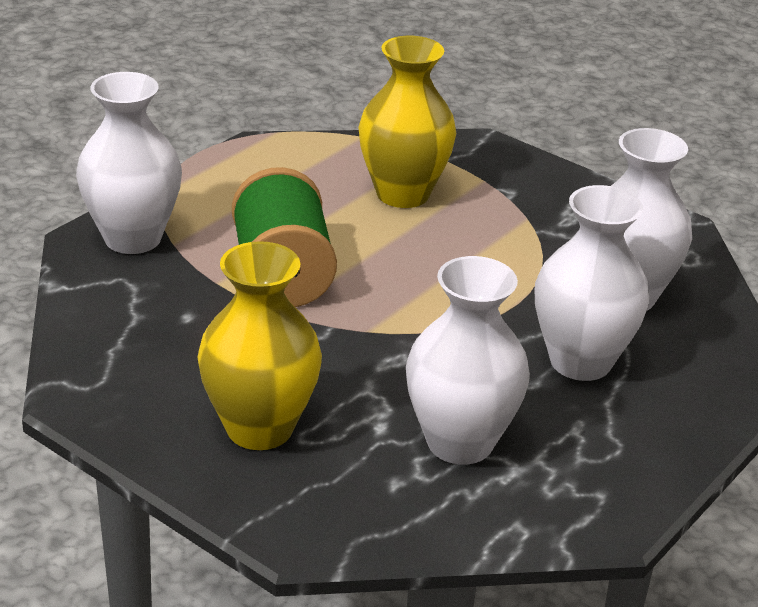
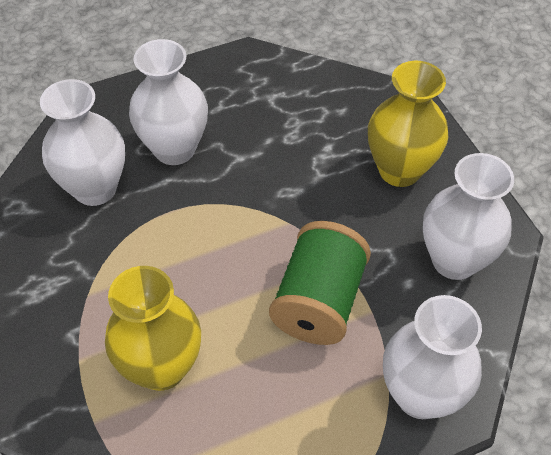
camera: 150 degrees left, 20 degrees up
white vase [406,256,530,465] -> white vase moved to [423,153,514,280]

